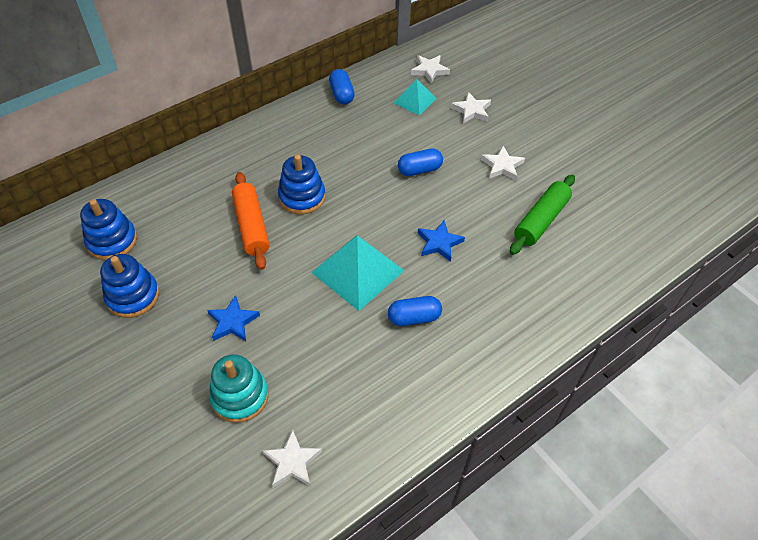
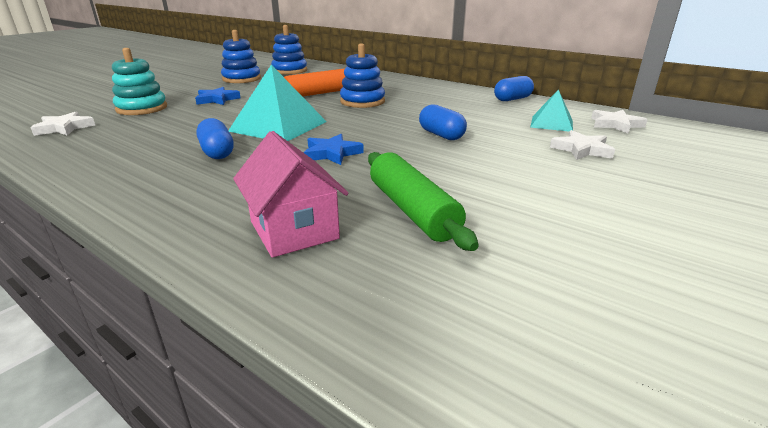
camera: 75 degrees right, 25 degrees down
white star [481,146,525,181] -> none
green rolling pin [510,175,575,255] -> green rolling pin turned 45 degrees clockwise [368,152,478,251]
none -> pink house [233,131,349,258]

